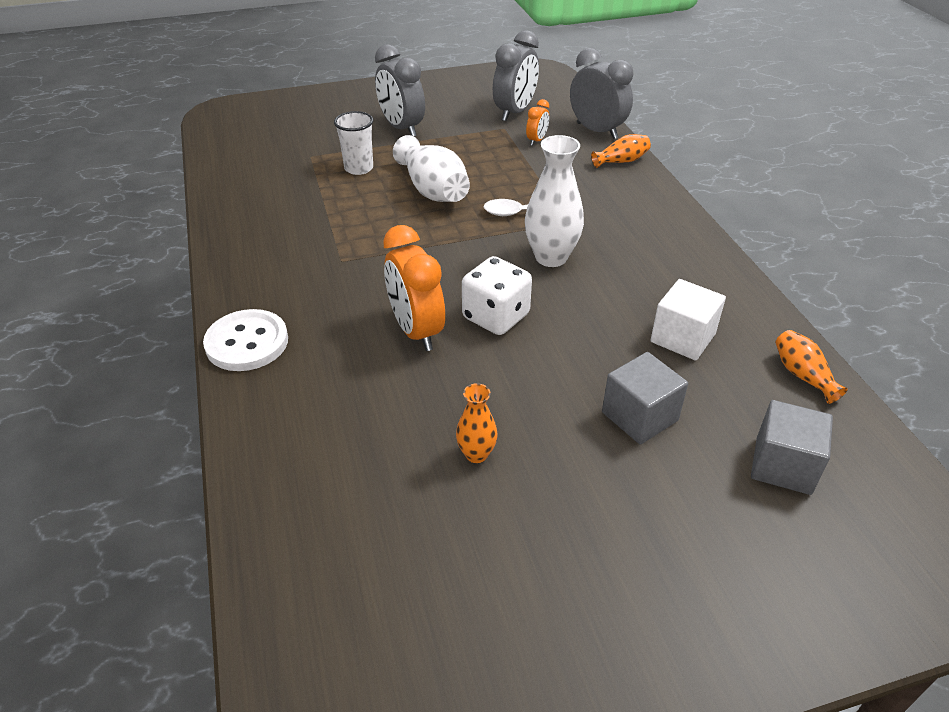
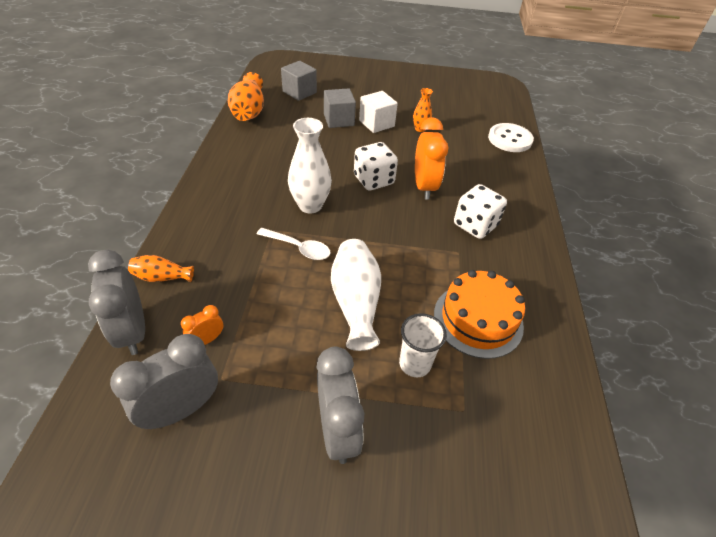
camera: 160 degrees left, 5 degrees up
white button [203,309,288,371] -> white button moved to [488,123,534,152]
white cube [651,279,726,360] -> white cube moved to [359,91,398,133]
orange vase [775,330,848,404] -> orange vase [228,72,264,121], size x1.83
none -> orange cake [434,270,525,359]
none -> white dice [454,184,507,239]

